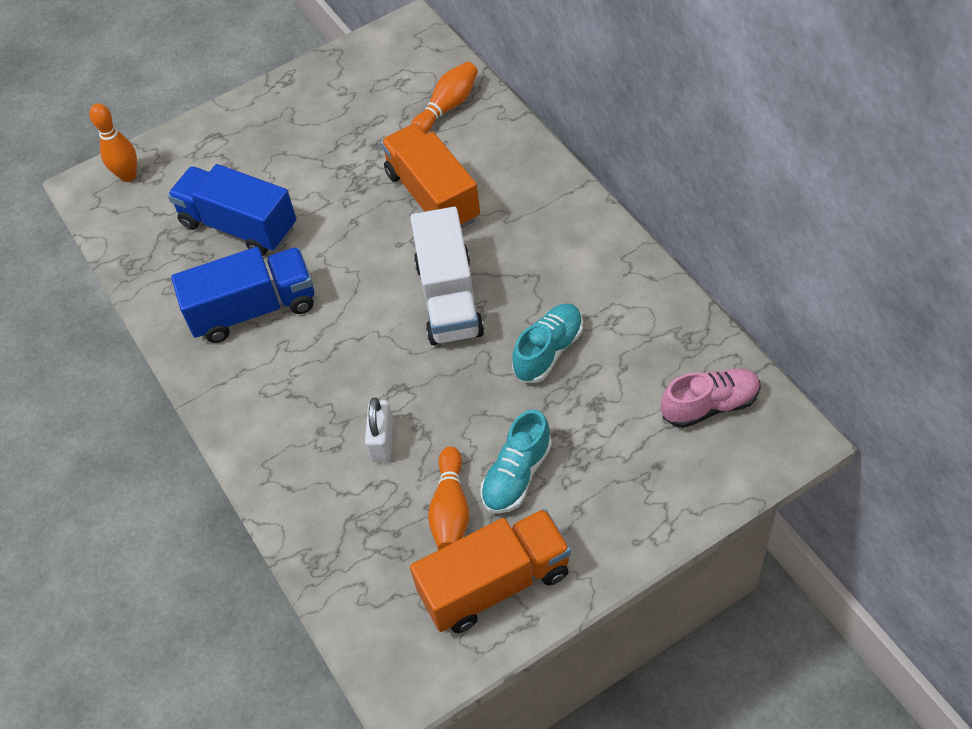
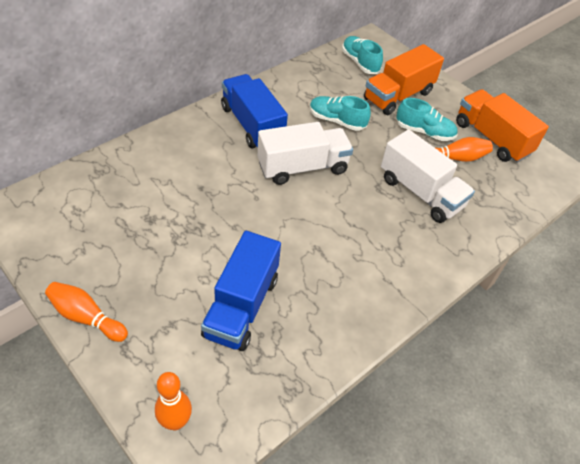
camera: 110 degrees left, 5 degrees down
blue truck [171,247,314,343] -> blue truck moved to [221,74,288,148]
white padlock [365,398,394,462] -> white truck [381,129,475,223]
orange truck [381,124,480,229] -> orange truck moved to [364,44,444,115]
orange bowling pin [411,62,478,134] -> orange bowling pin moved to [45,282,128,342]
pink shoe [661,369,761,428] -> turquoise shoe [342,36,383,74]

